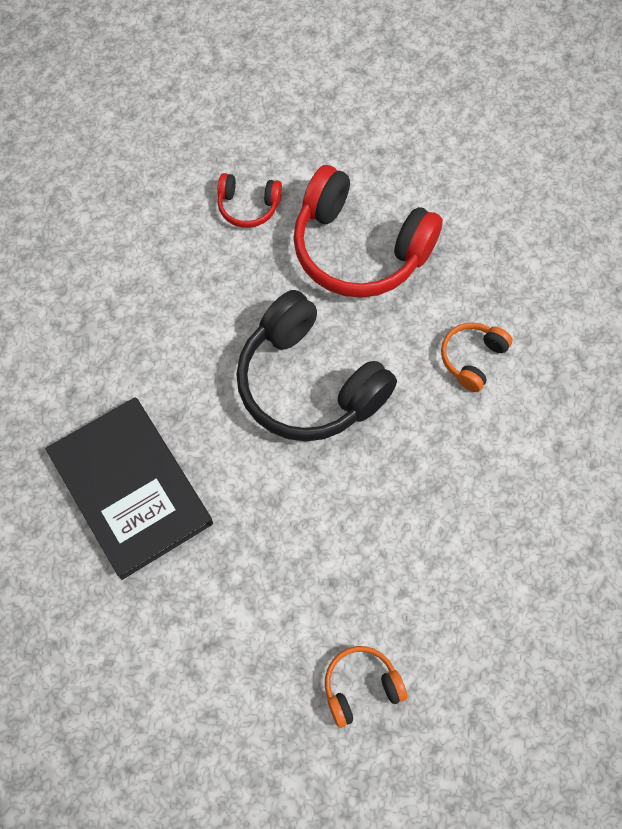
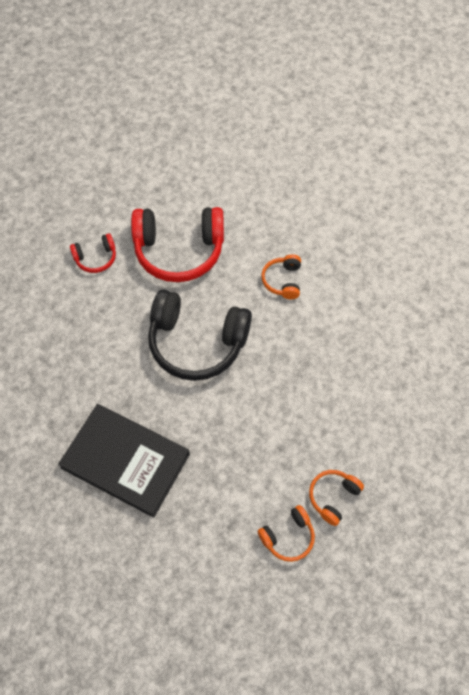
camera: 30 degrees left, 5 degrees down
none -> orange headphones [258,505,315,562]

